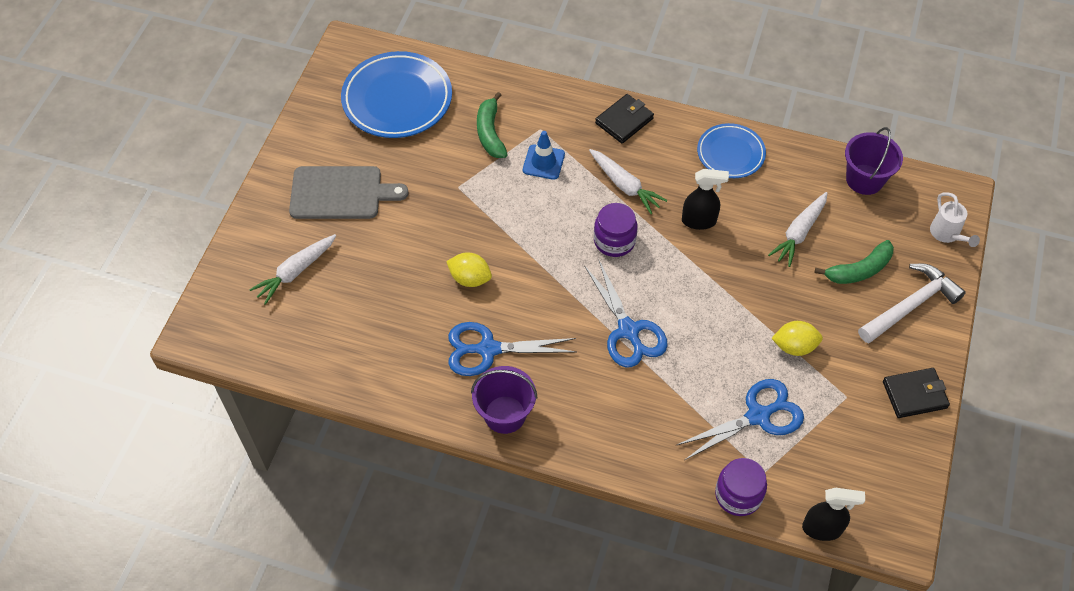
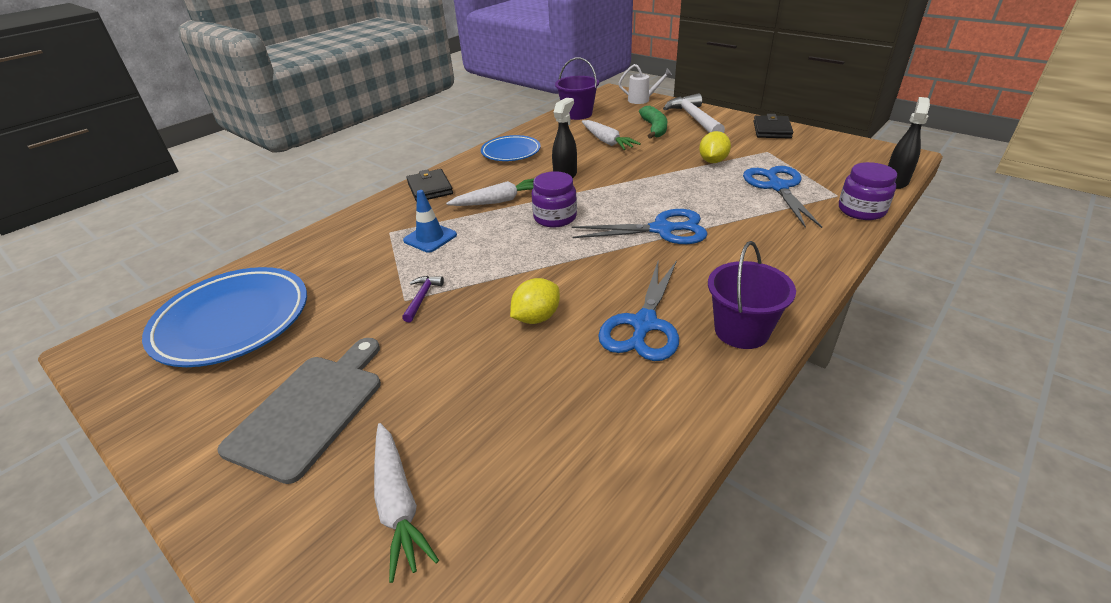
camera: 65 degrees left, 20 degrees down
green banana [477,92,508,158] -> none
none -> purple hammer [402,276,444,322]

